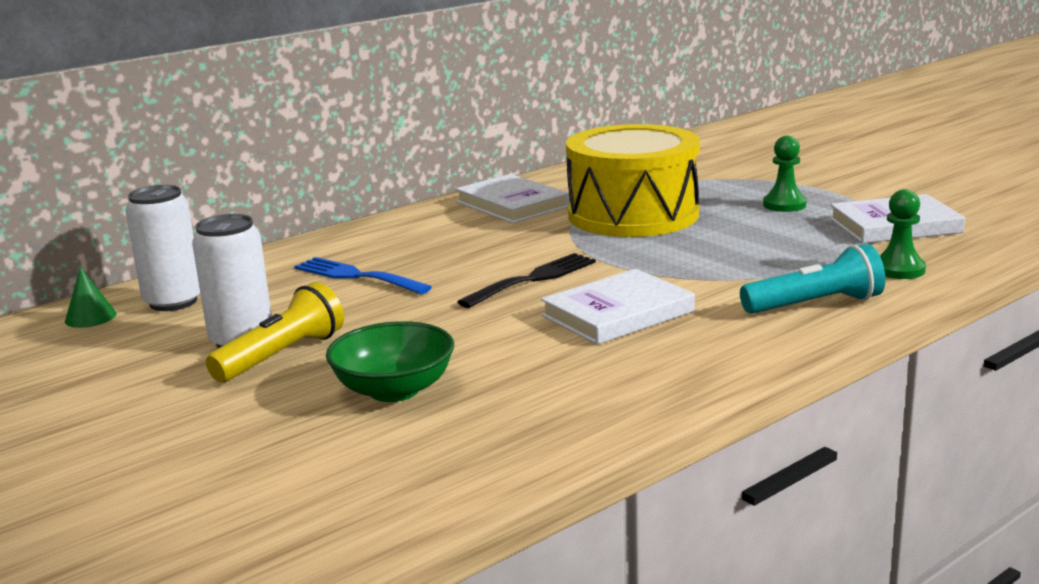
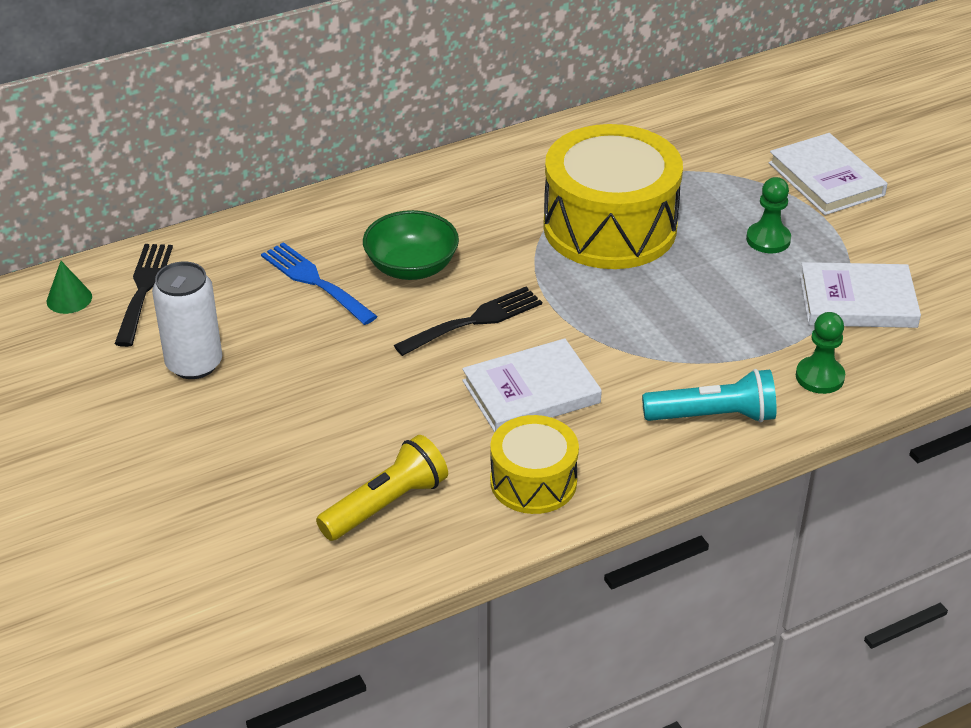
camera: 10 degrees right, 20 degrees up
white can [125,185,200,311] -> black fork [115,244,173,347]
yellow flashlight [206,282,344,382] -> yellow flashlight moved to [316,435,448,541]
green bowl [326,321,454,402] -> green bowl moved to [363,210,459,280]
white book [455,174,569,223] -> white book moved to [769,133,888,215]
none -> yellow drum [490,415,579,514]

